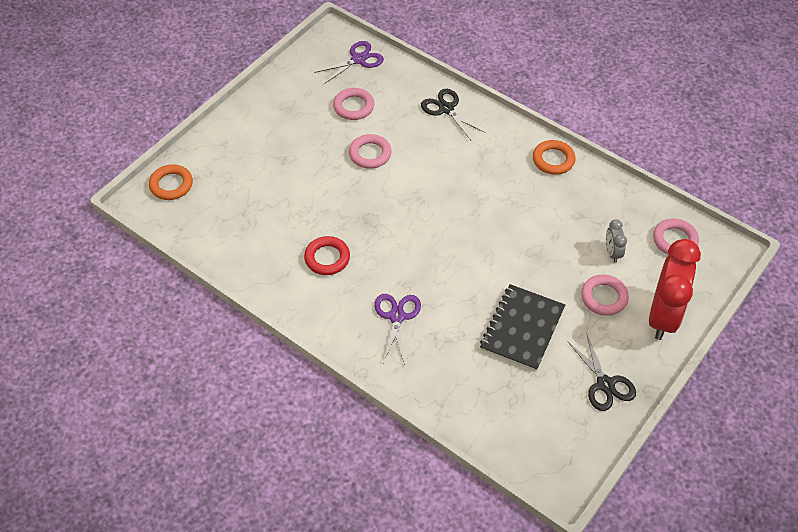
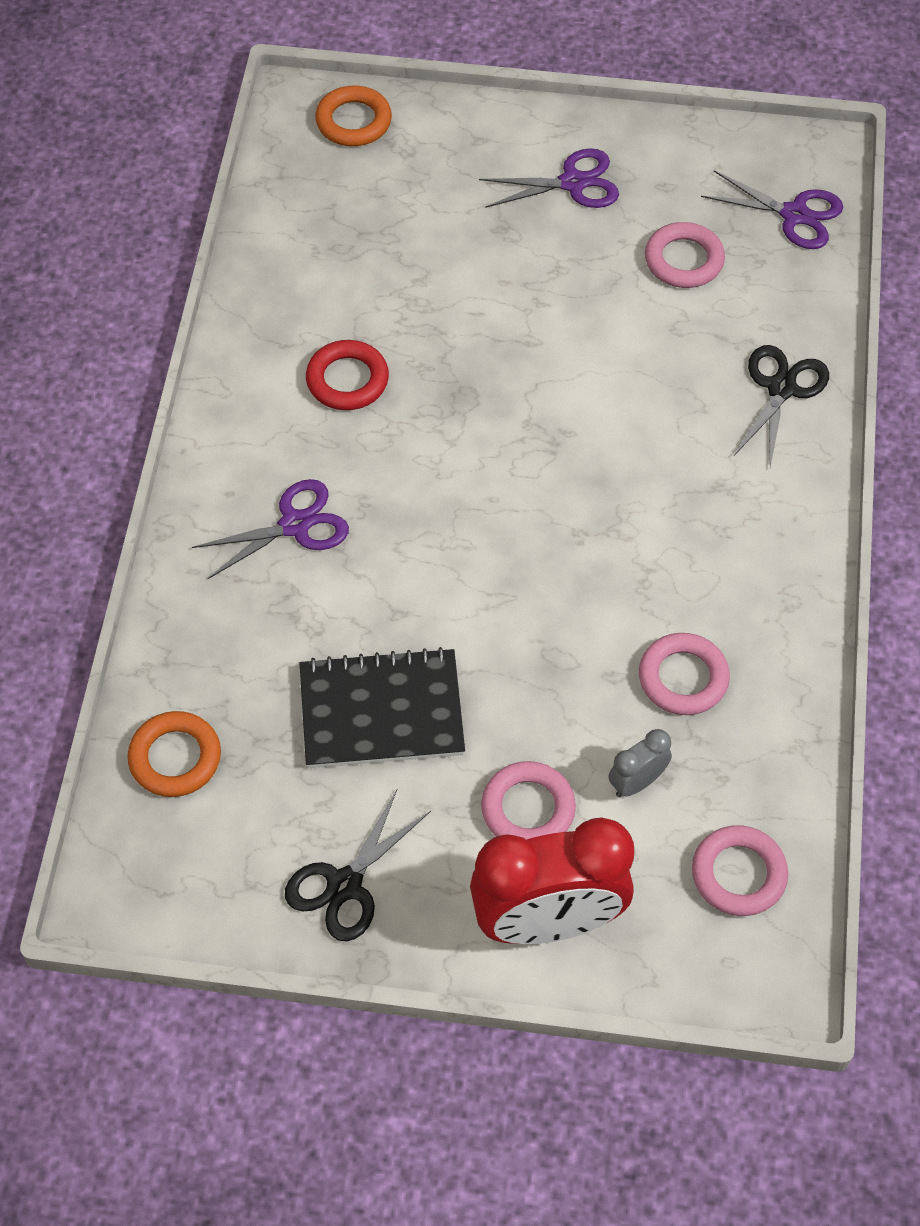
camera: 60 degrees right, 5 degrees up
pink ring [349,134,391,169] -> pink ring moved to [639,633,730,715]
orange ring [533,140,576,175] -> orange ring moved to [128,711,221,797]
none -> purple scissors [479,148,619,208]

